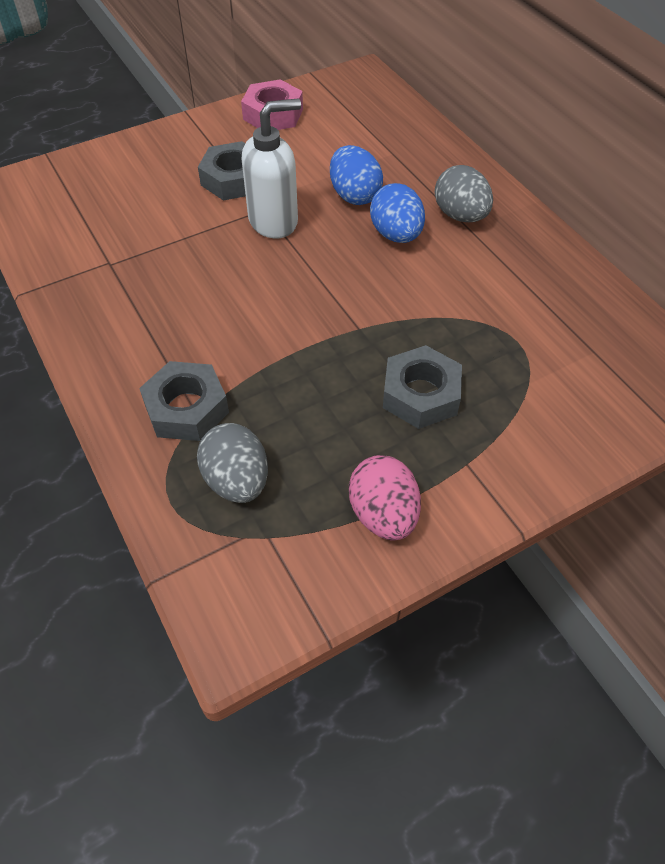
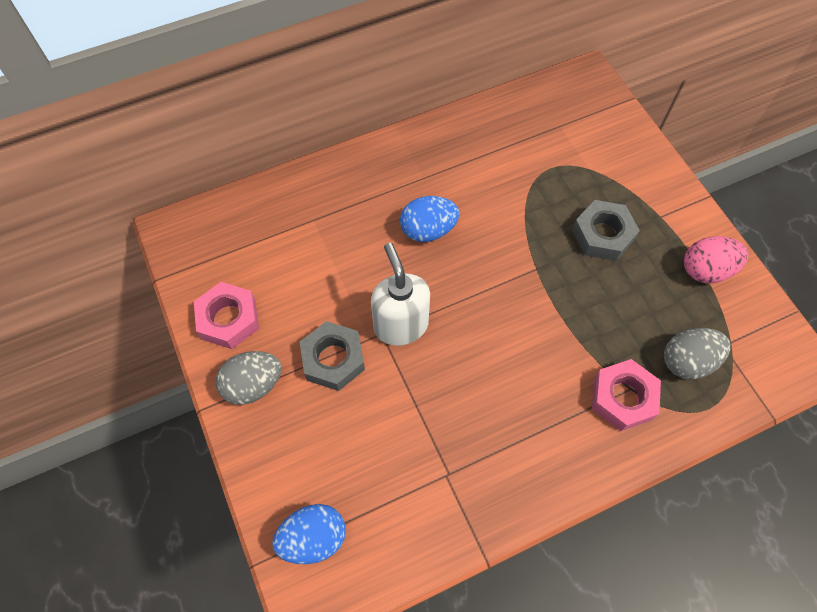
camera: 85 degrees left, 10 degrees up
grey nut [139,361,229,441] -> pink nut [592,359,661,431]
blue egg [330,145,383,205] -> blue egg moved to [272,504,346,564]
grey egg [435,165,493,222] -> grey egg moved to [216,351,282,405]

